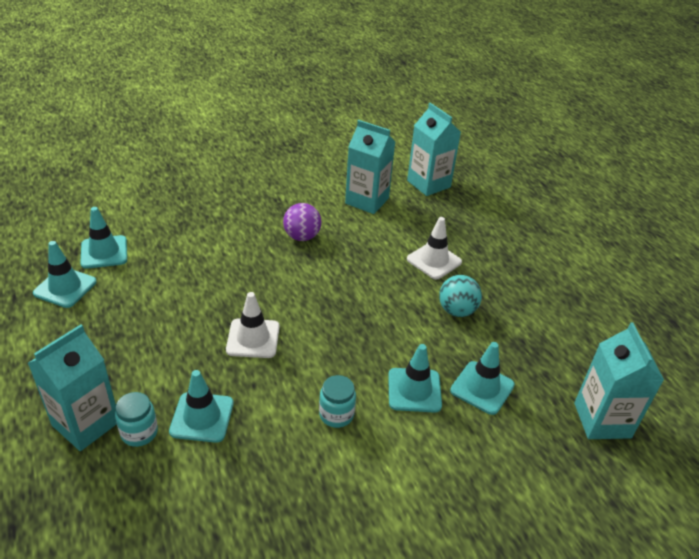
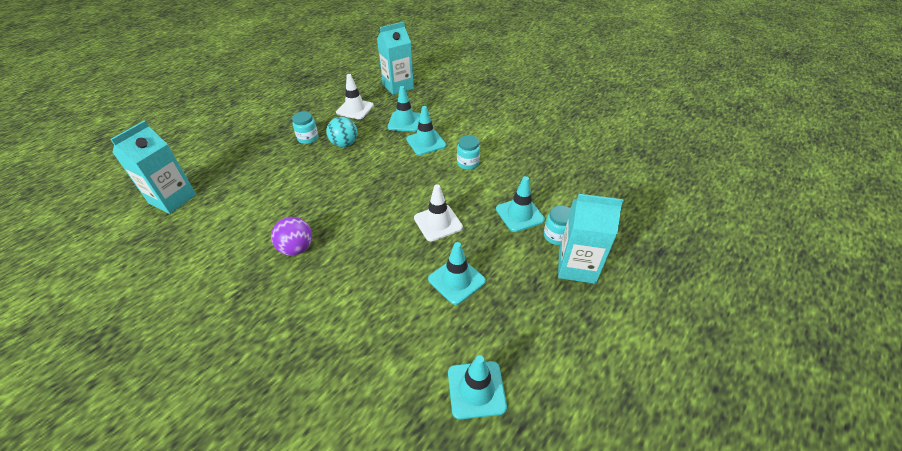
camera: 115 degrees left, 5 degrees up
turquoise traffic cone [80,207,127,269] -> turquoise traffic cone moved to [428,242,486,305]
turquoise carton [345,120,395,214] -> none
white traffic cone [407,217,462,279] -> white traffic cone moved to [336,74,374,119]
none -> turquoise jar [292,111,318,144]

